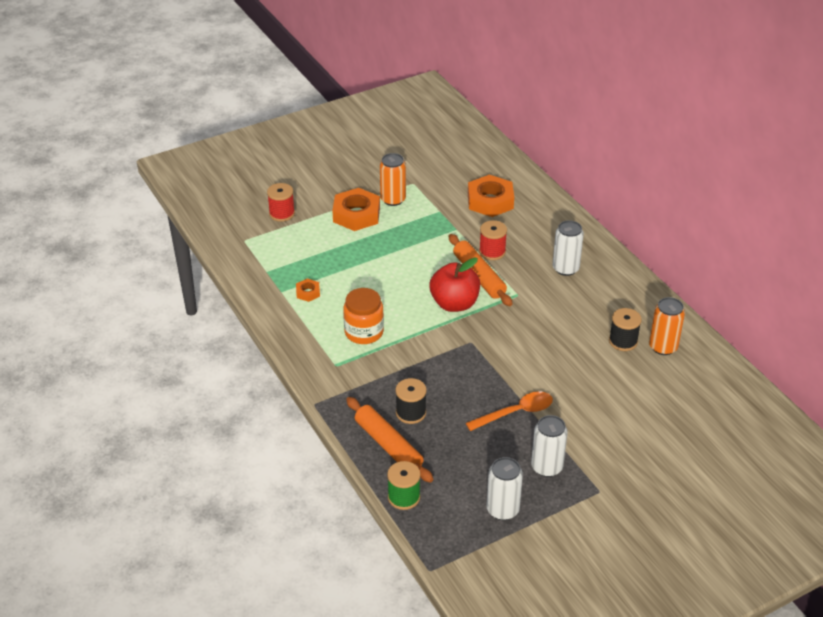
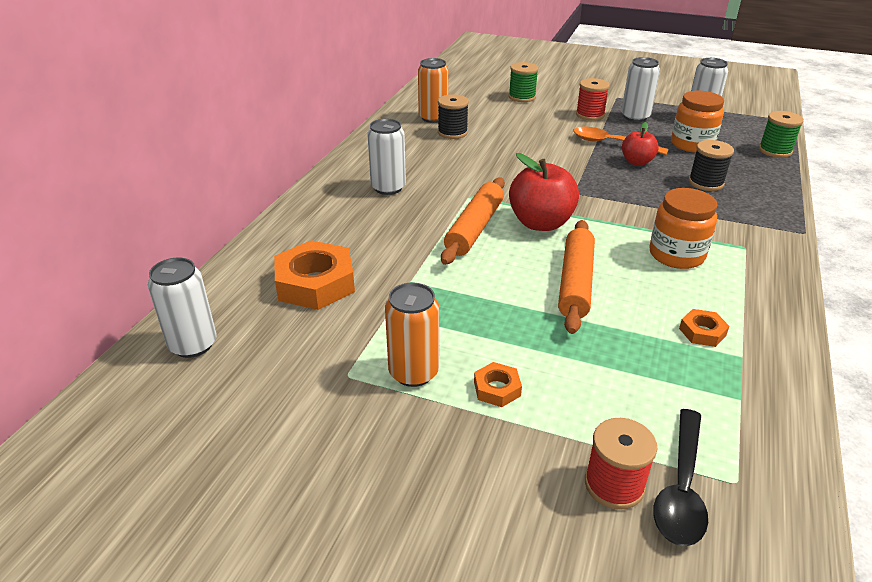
camera: 130 degrees left, 5 degrees down
orange nut [332,188,380,231] -> orange nut [474,362,522,407], size x0.48
orange rolling pin [346,397,433,483] -> orange rolling pin moved to [558,220,595,334]
red spool [479,220,507,260] -> red spool moved to [576,78,610,121]
none -> white can [148,257,217,358]
none -> green spool [509,62,539,102]
none -> red apple [622,122,659,166]
none -> black spoon [653,409,708,546]
none -> orange jar [671,91,724,153]

